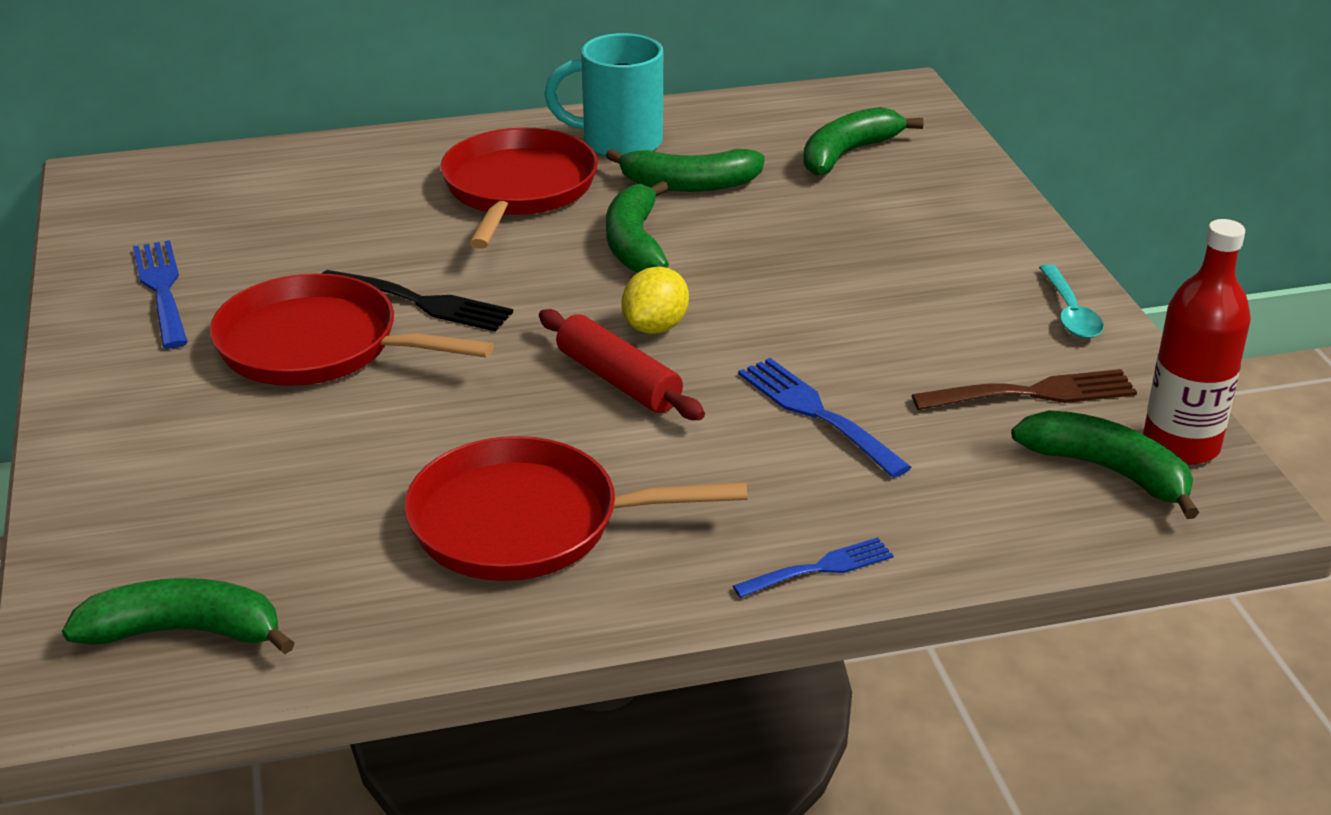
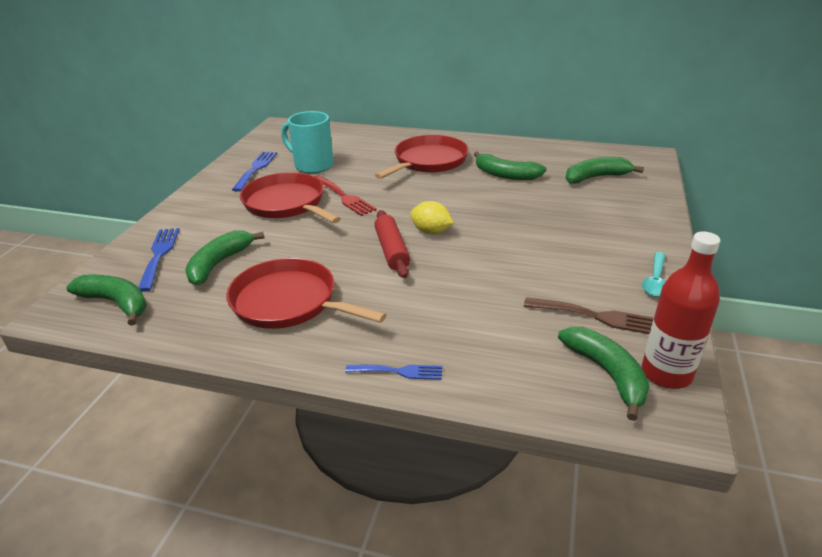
camera: 30 degrees right, 0 degrees up
black fork [322,270,513,332] -> red fork [314,175,377,216]
turquoise mug [544,33,663,157] -> turquoise mug moved to [281,111,334,174]
green banana [606,181,669,273] -> green banana moved to [185,230,265,285]
yellow lemon [621,267,689,334] -> yellow lemon turned 60 degrees clockwise [410,201,454,234]
blue fork [738,358,911,478] -> blue fork moved to [138,228,179,292]

